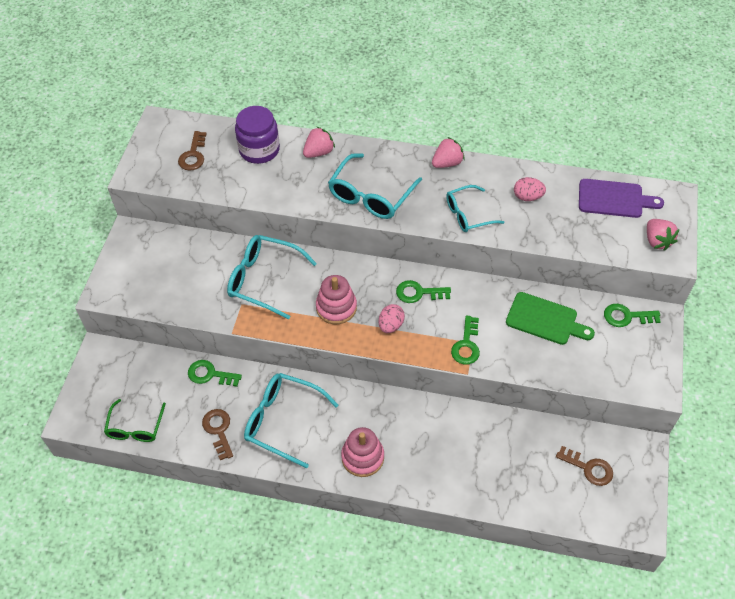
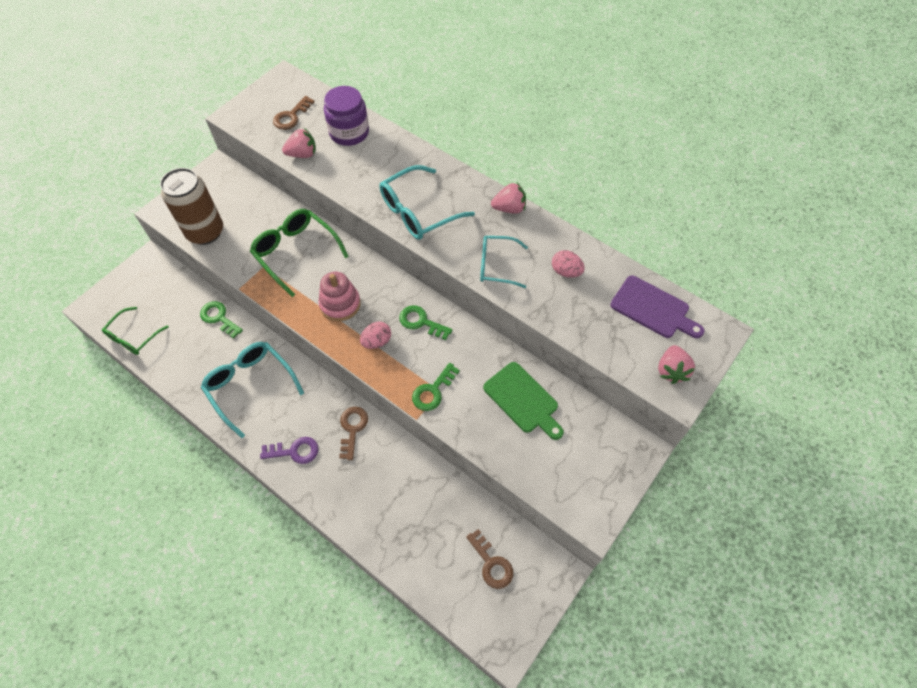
camera: 25 degrees right, 5 degrees up
brown key [202,409,233,460] -> brown key moved to [339,407,368,460]
turquoise glasses [227,235,317,319] -> green glasses [250,209,349,297]
pink strawberry [303,127,335,158] -> pink strawberry moved to [282,128,316,158]
pink stacking toy [341,427,384,477] -> purple key [260,437,319,464]
green key [604,304,661,327] -> none
none -> brown can [160,168,223,245]

